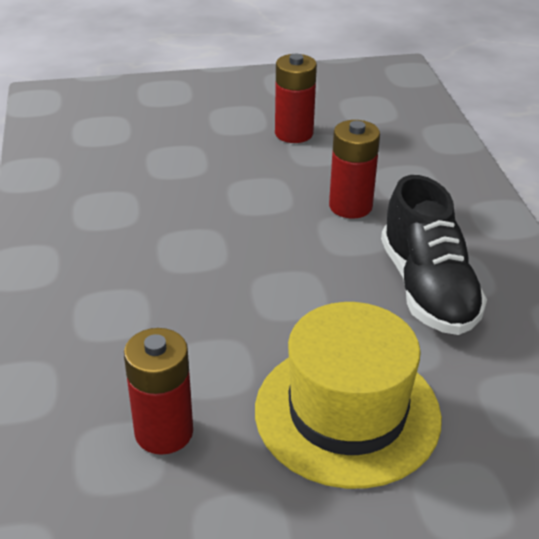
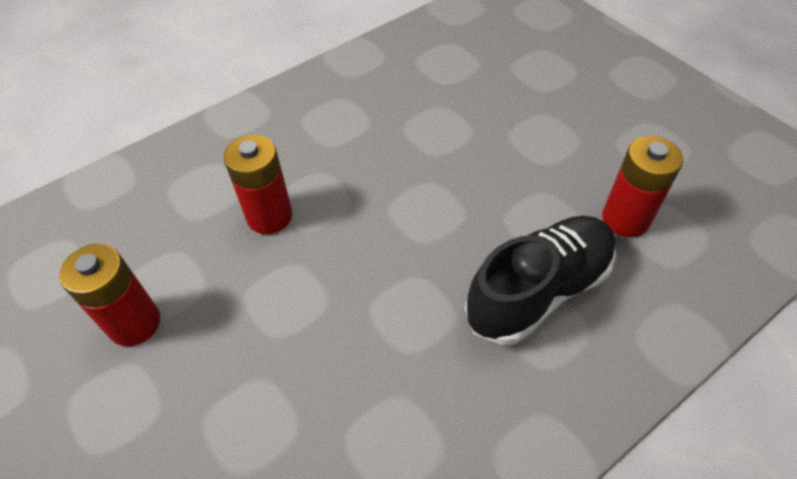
camera: 115 degrees left, 15 degrees up
yellow hat [255,302,442,489] -> none
black shoe [381,175,487,335] -> black shoe moved to [465,216,616,345]

